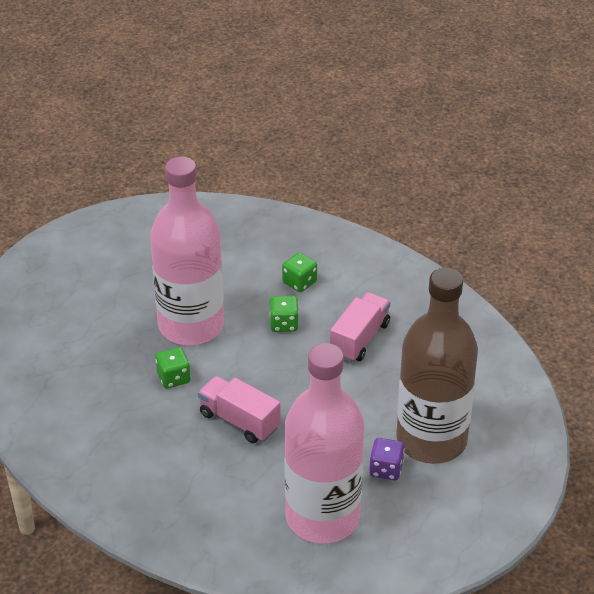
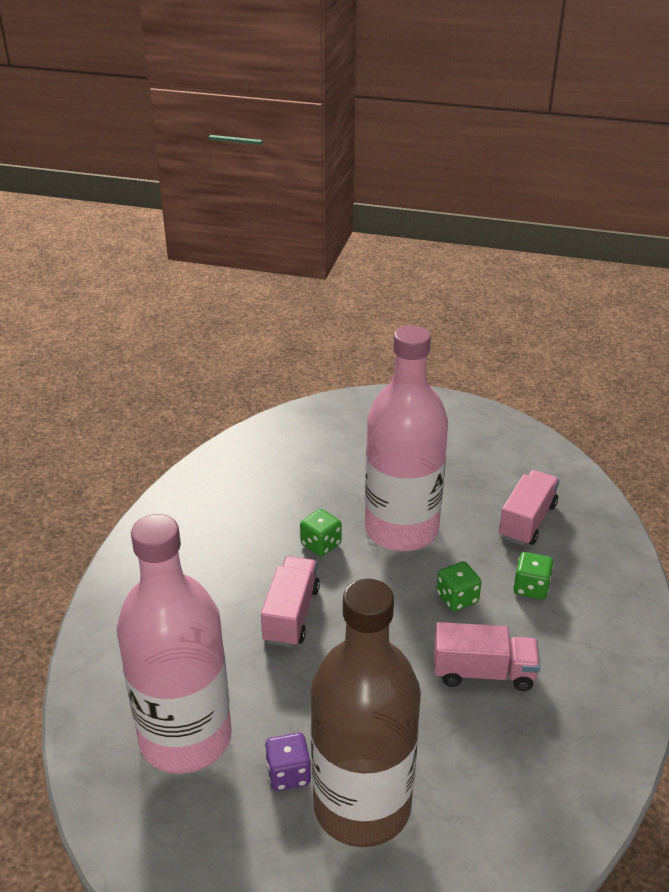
camera: 65 degrees right, 5 degrees down
none -> pink truck [499,470,560,546]

